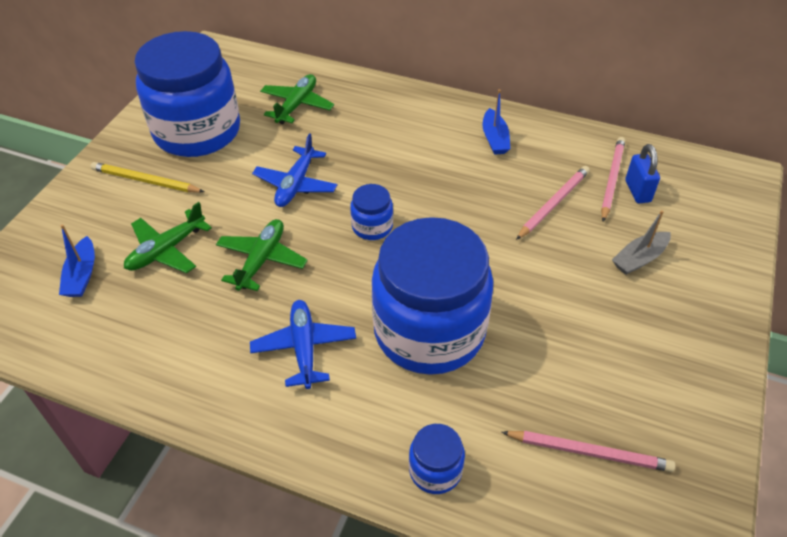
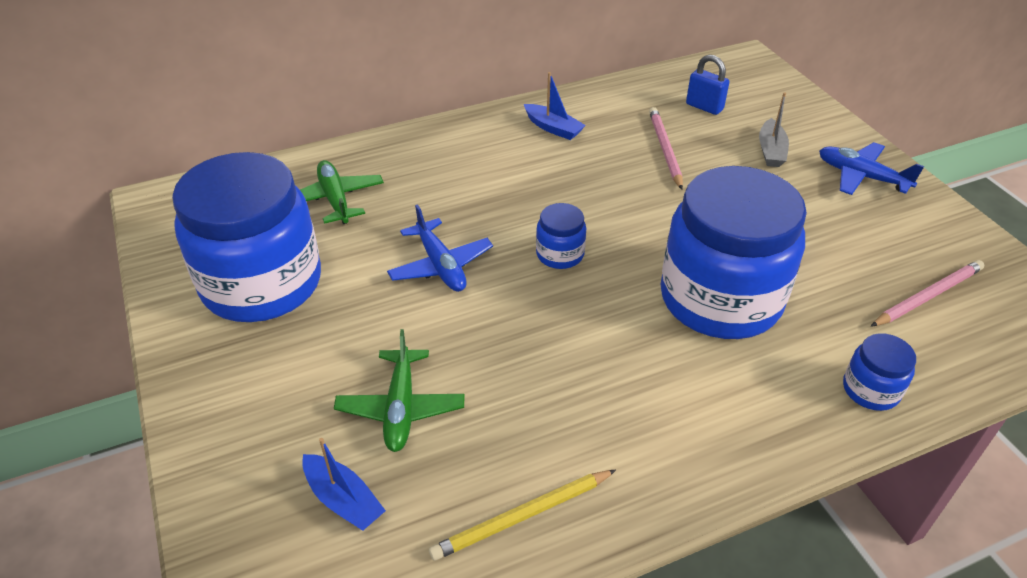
camera: 45 degrees left, 5 degrees down
yellow pencil [90,162,205,192] -> yellow pencil moved to [429,470,616,561]
green plane [216,219,308,291] -> none
blue plane [250,300,356,389] -> blue plane moved to [819,142,924,195]
pink pencil [601,137,625,222] -> none

